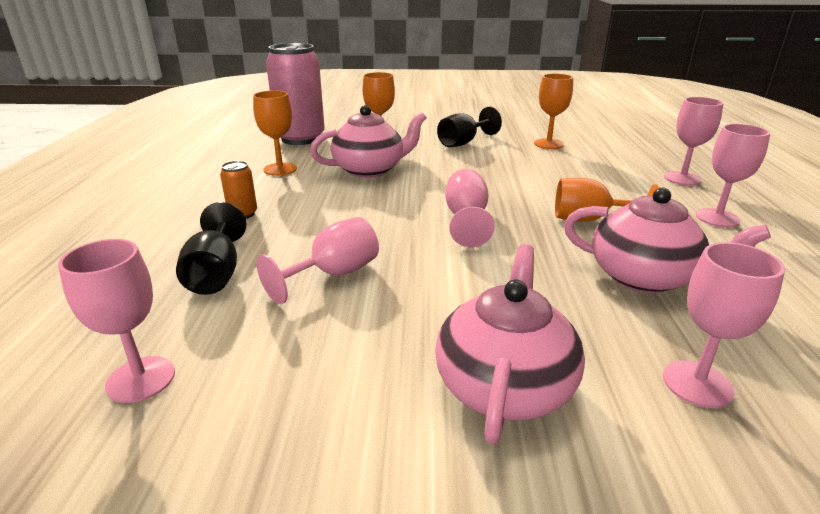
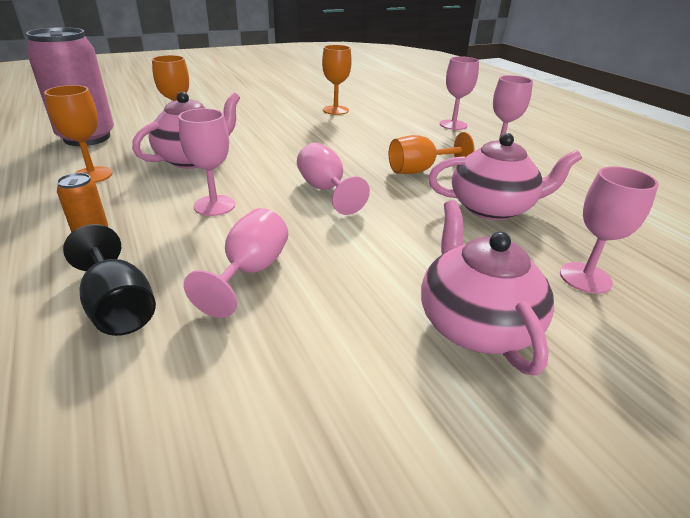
camera: 30 degrees left, 5 degrees up
pink goblet [58,239,175,403] -> pink goblet moved to [179,108,235,216]
black goblet [437,107,502,147] -> none

